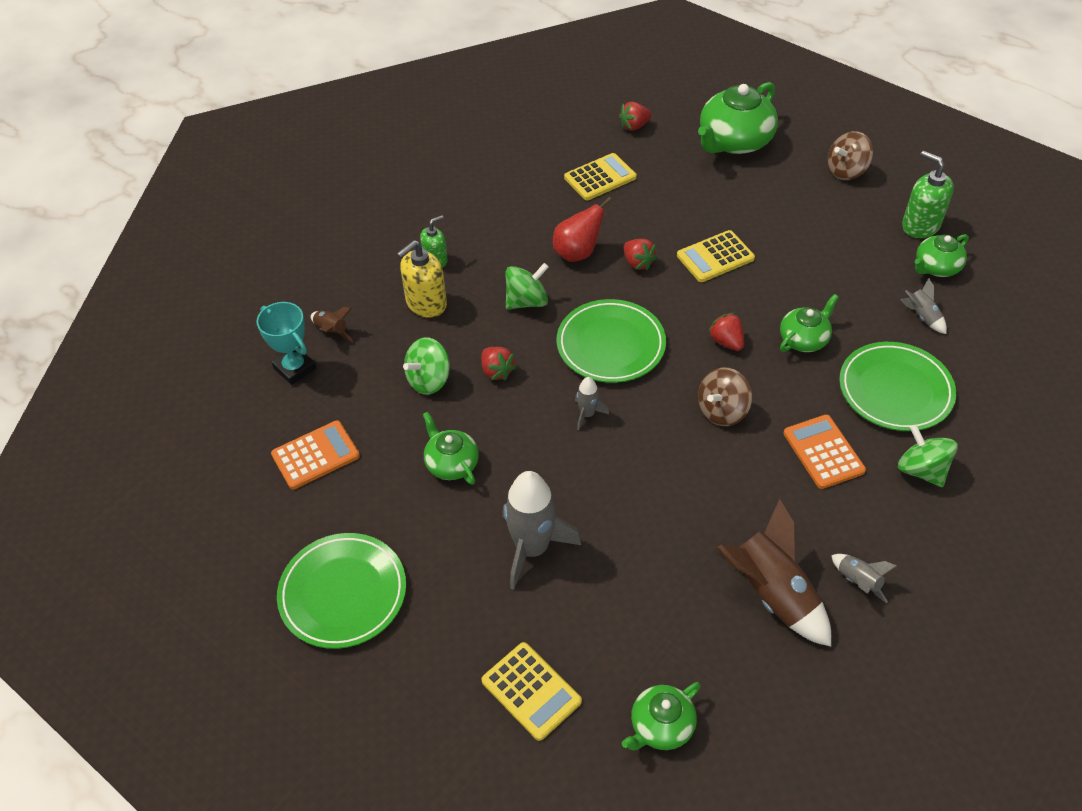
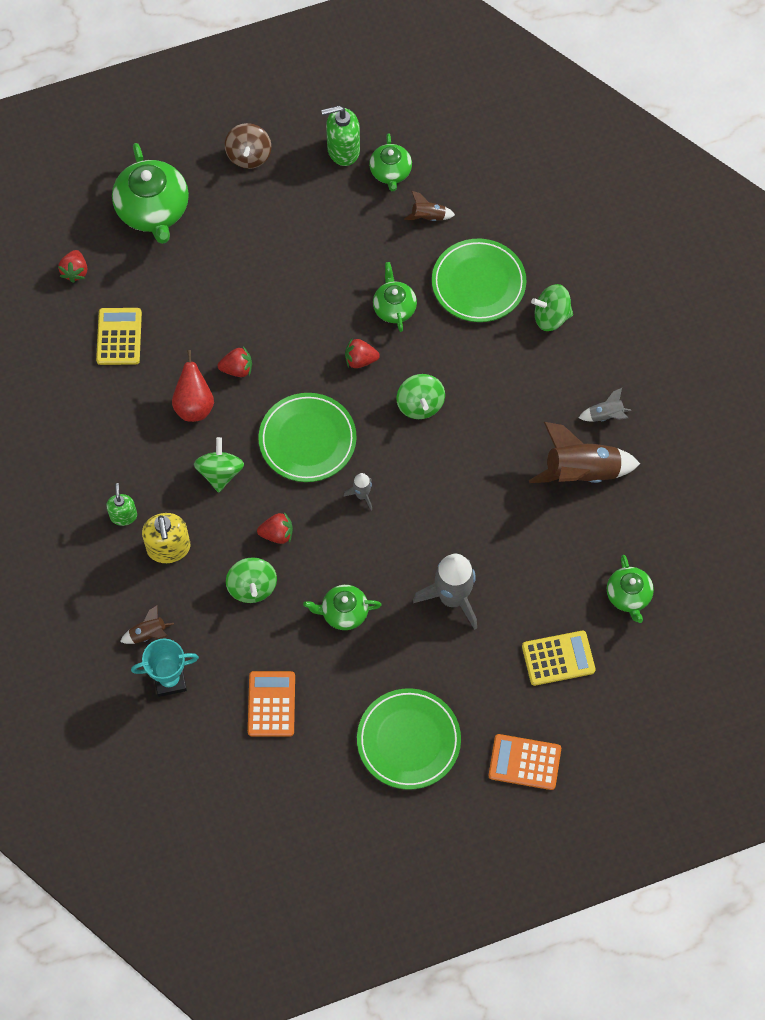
camera: 60 degrees left, 15 degrees up
yellow calculator [677,230,755,282] -> none
brown spinning top [698,368,752,426] -> green spinning top [397,374,445,419]
orange calculator [783,415,866,489] -> orange calculator moved to [489,734,561,790]
grey rocket [900,278,947,334] -> brown rocket [404,191,455,221]

